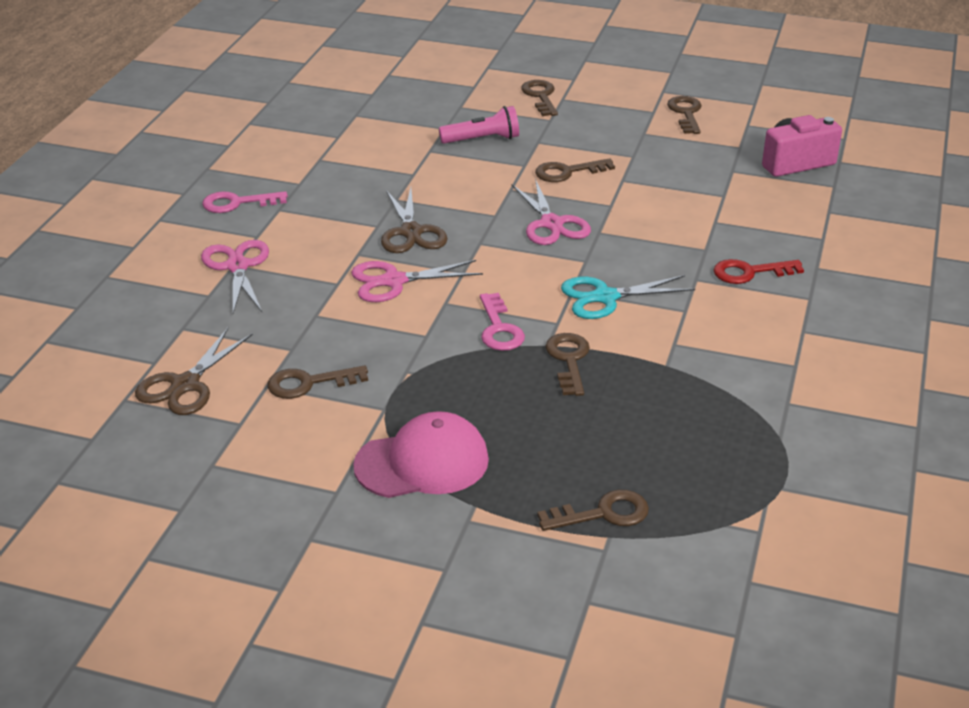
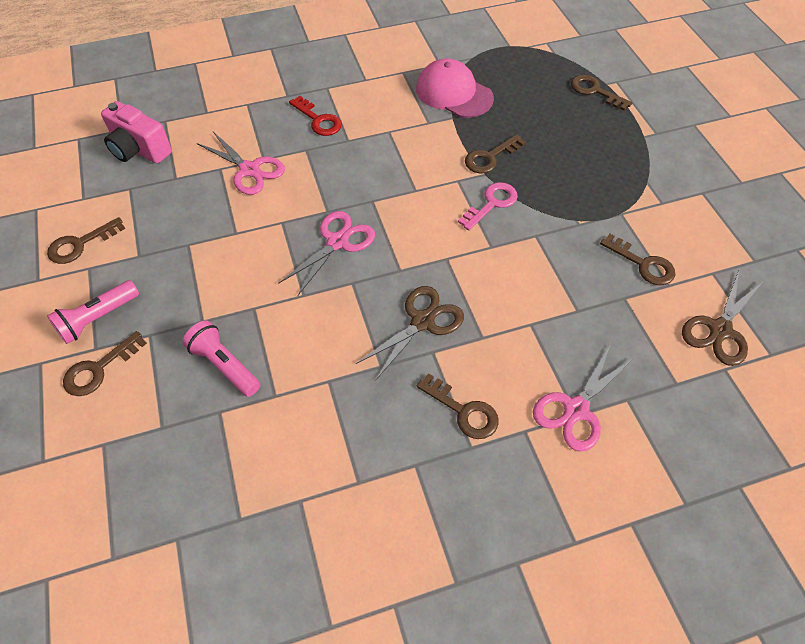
camera: 125 degrees left, 20 degrees up
brown scissors [135,328,253,415] -> brown scissors turned 135 degrees clockwise [682,271,763,366]
pink key [202,191,288,213] -> none
pink scissors [351,260,483,302] -> pink scissors moved to [197,132,285,195]
pink cap [353,411,489,498] -> pink cap moved to [416,59,494,118]
brown key [535,158,615,182] -> brown key moved to [417,373,498,439]
turquoise scissors [561,275,695,319] -> none
none -> pink flashlight [47,280,139,344]

